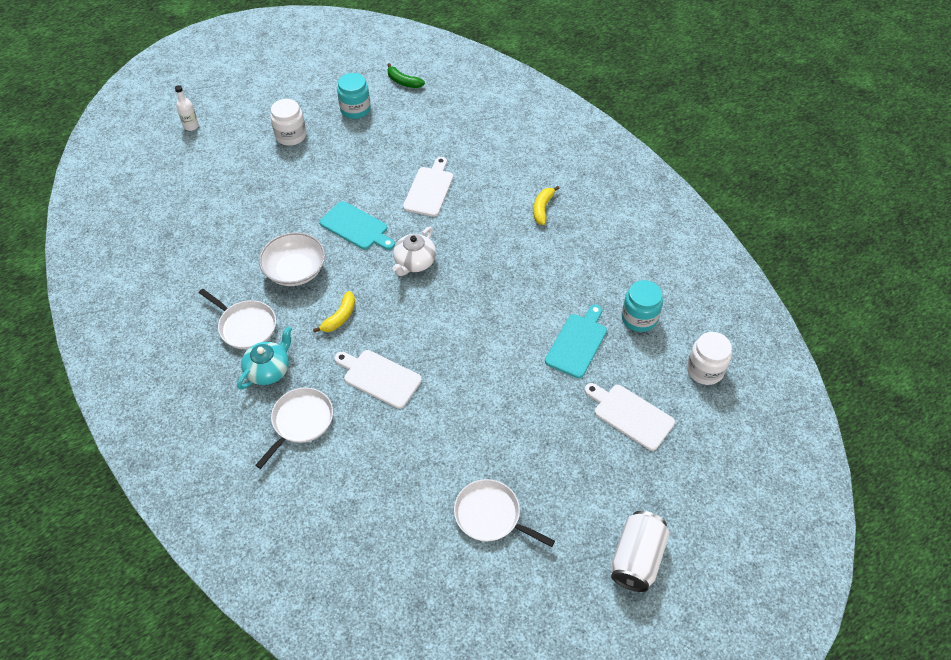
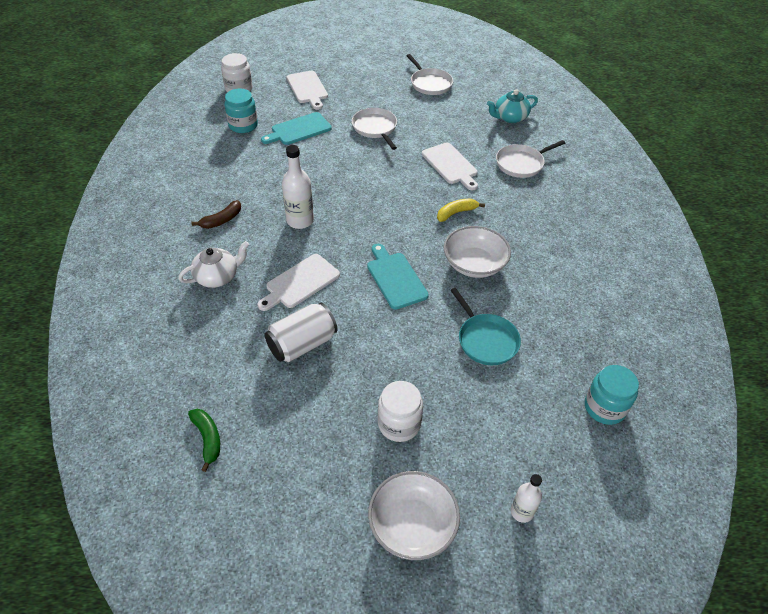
camera: 150 degrees left, 5 degrees down
white pan [199,289,276,349] -> white pan moved to [352,108,397,150]
turquoise teapot [237,326,292,390] -> turquoise teapot moved to [487,89,538,123]
turquoise jar [337,73,371,119] -> turquoise jar moved to [585,365,639,425]
white teapot [392,227,436,276] -> white teapot moved to [178,241,249,288]
yellow banana [533,186,560,225] -> brown banana [191,200,241,229]
white can [611,511,670,592] -> white can moved to [265,303,337,362]
none -> white bottle [282,145,314,229]
none -> white bowl [368,471,460,560]
none -> turquoise pan [450,288,521,365]

